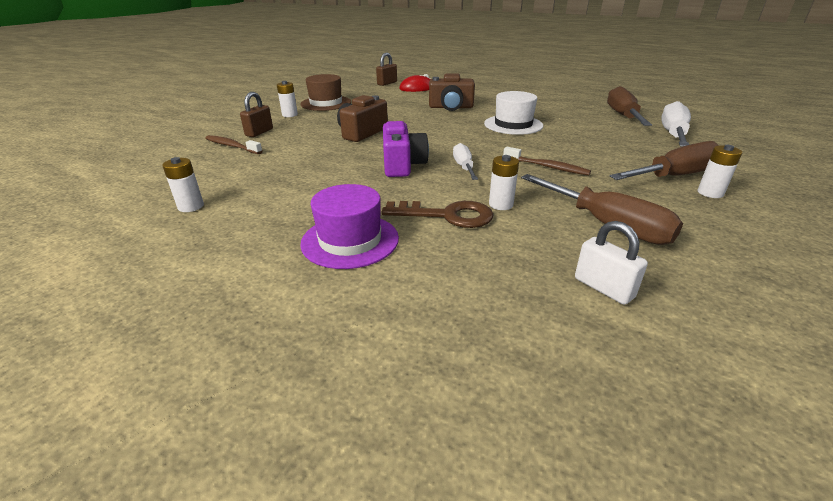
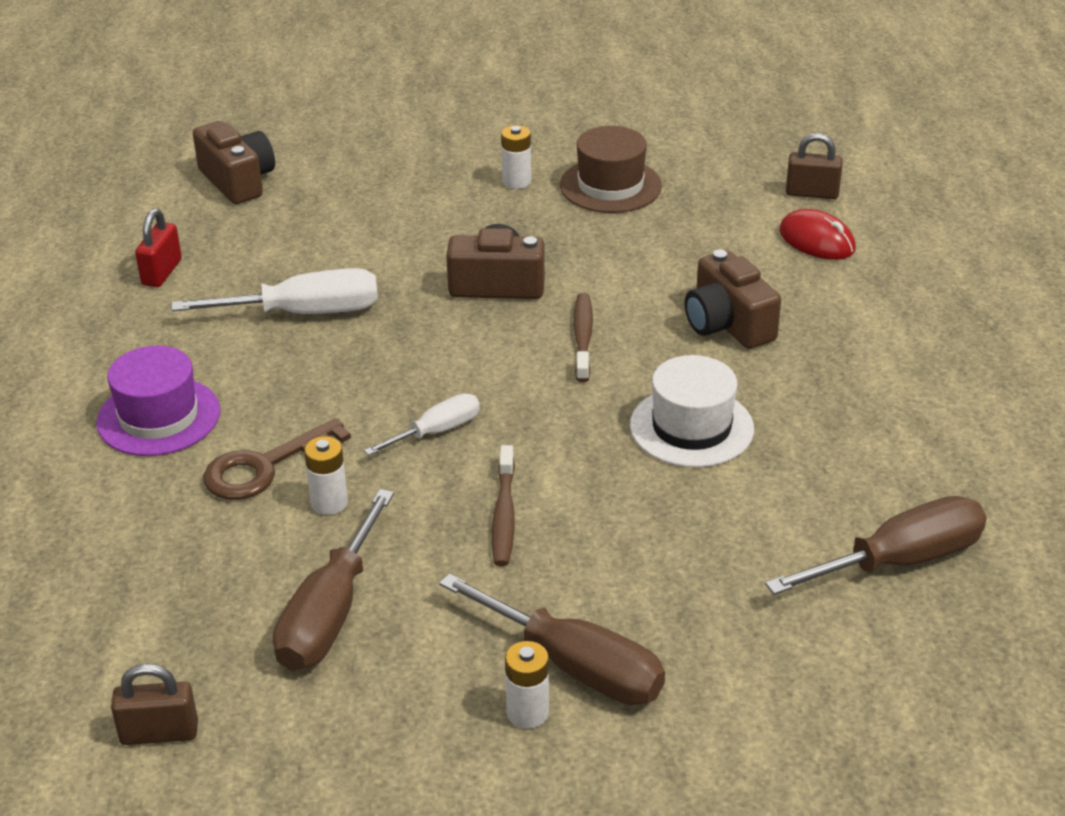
camera: 60 degrees right, 5 degrees up
white battery [162,157,204,212] -> red padlock [135,208,182,287]
brown toothbrush [205,135,263,154] -> brown toothbrush moved to [573,293,593,382]
brown padlock [240,92,273,137] -> brown padlock moved to [111,664,198,745]
brown key [382,201,494,228] -> brown key turned 75 degrees clockwise [203,418,351,500]
purple camera [383,121,429,177] -> none
white padlock [575,221,648,305] -> none
white screwdriver [661,101,691,147] -> white screwdriver moved to [171,268,378,314]
none -> brown camera [193,121,275,204]

